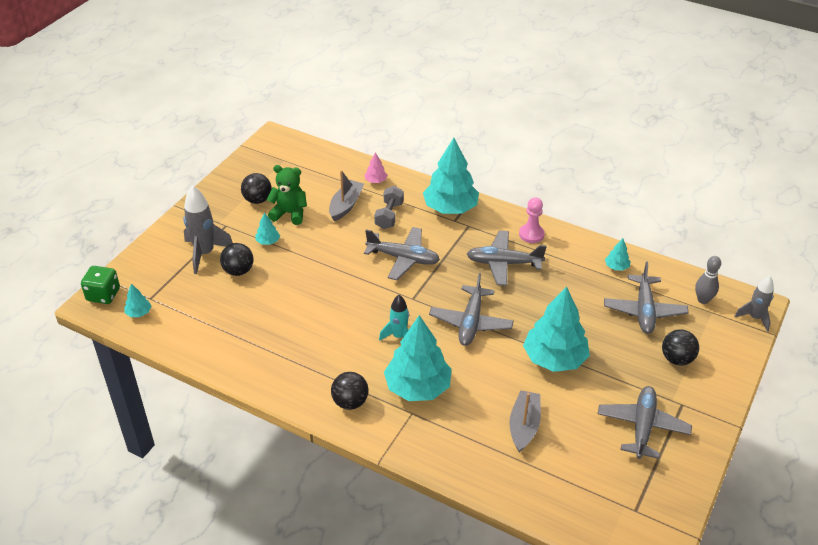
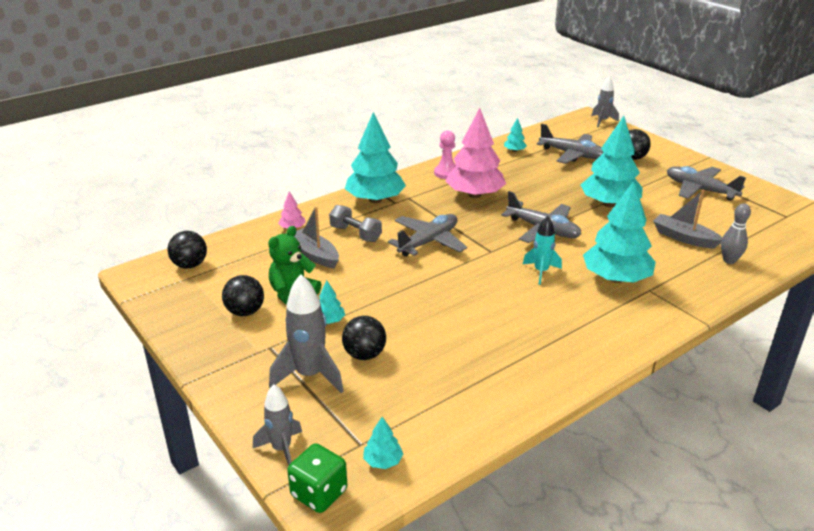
camera: 65 degrees left, 10 degrees down
black ball [331,372,369,410] -> black ball moved to [168,231,207,269]
grey plane [467,231,547,286] -> pink tree [445,108,506,198]
grey bowling pin [695,256,721,304] -> grey bowling pin moved to [721,203,751,264]
none -> grey rocket [253,384,302,466]

